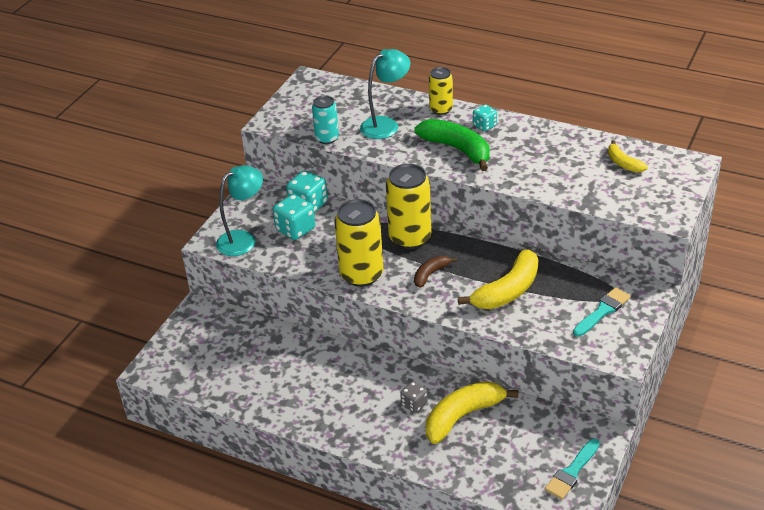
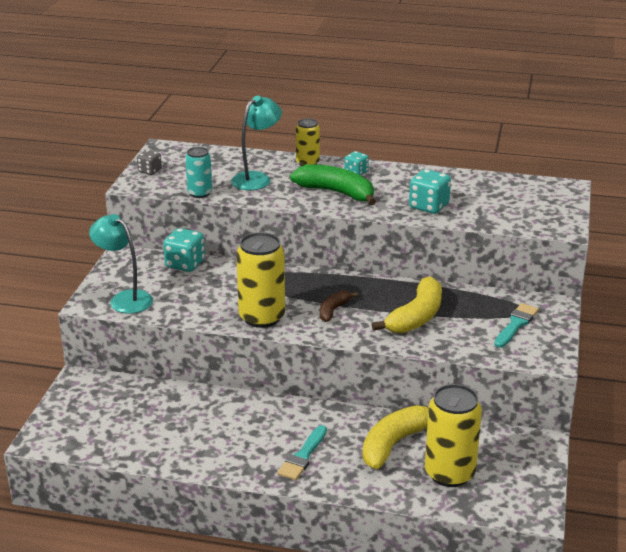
camera: 15 degrees left, 10 degrees down
turquoise lamp [216,165,263,256] -> turquoise lamp turned 90 degrees counterclockwise [89,214,153,314]
turquoise dice [273,194,315,240] -> turquoise dice moved to [409,169,451,214]
yellow can [386,164,431,249] -> yellow can moved to [425,384,482,487]
grey dice [400,381,428,413] -> grey dice moved to [137,150,162,175]
turquoise brush [545,439,600,499] -> turquoise brush moved to [278,425,327,480]
yellow banana [608,140,648,173] -> none

